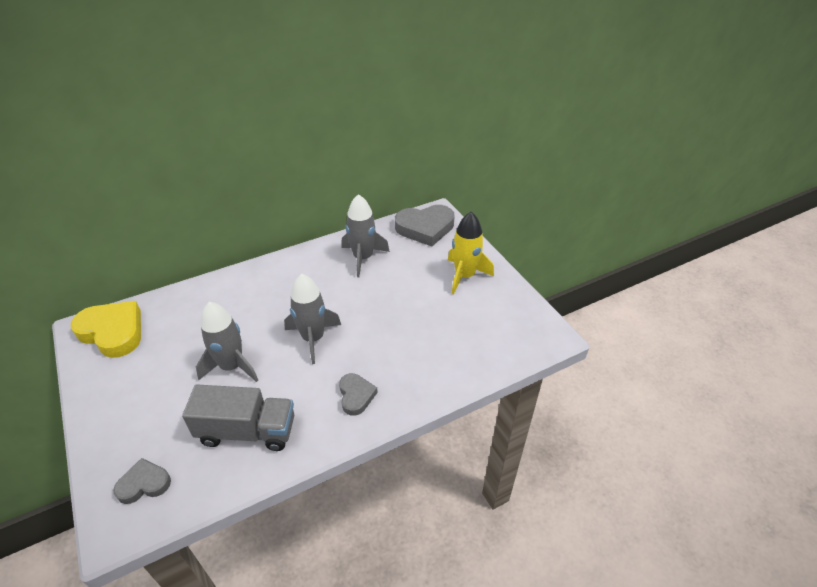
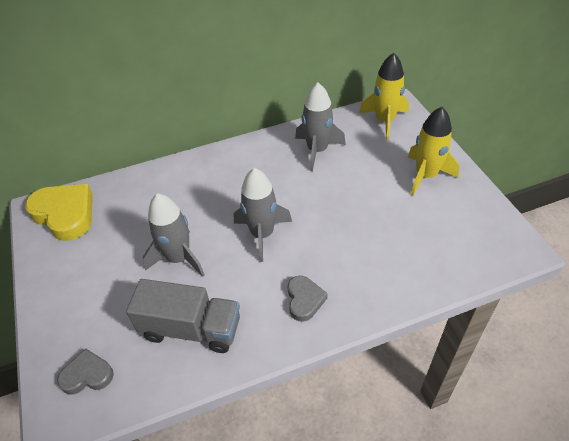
camera: 10 degrees right, 5 degrees up
grey heart [395,205,455,246] -> yellow rocket [359,53,409,140]

